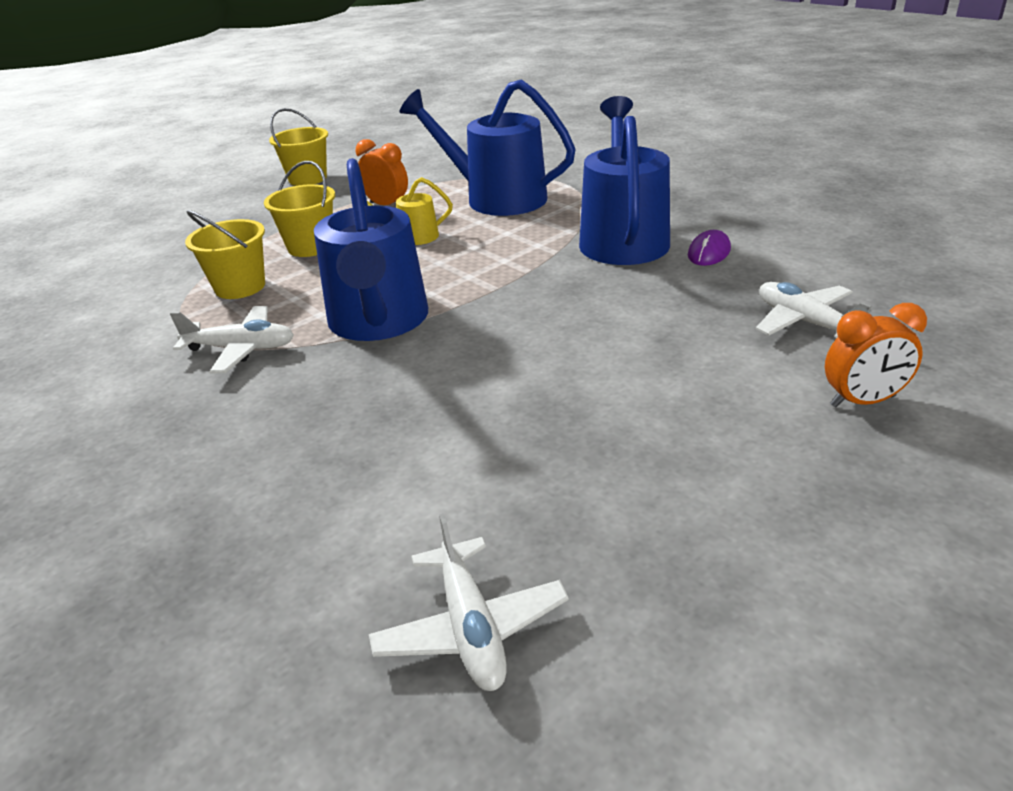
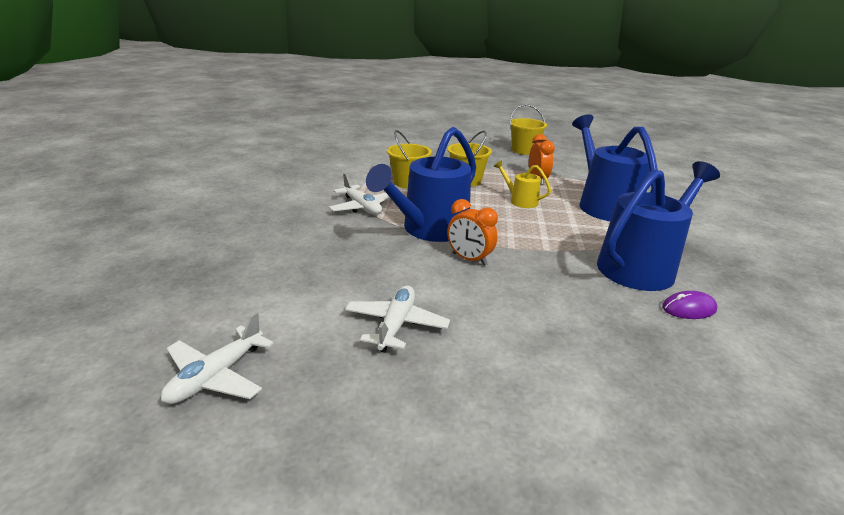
camera: 45 degrees right, 5 degrees down
white plane [756,282,871,338] -> white plane moved to [345,286,450,353]
orange clock [825,303,927,408] -> orange clock moved to [447,199,498,266]

